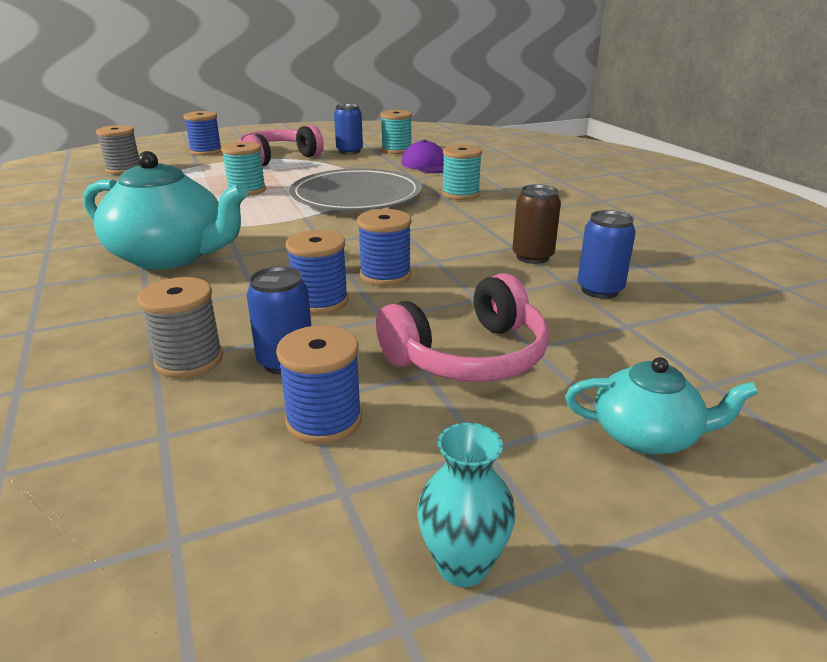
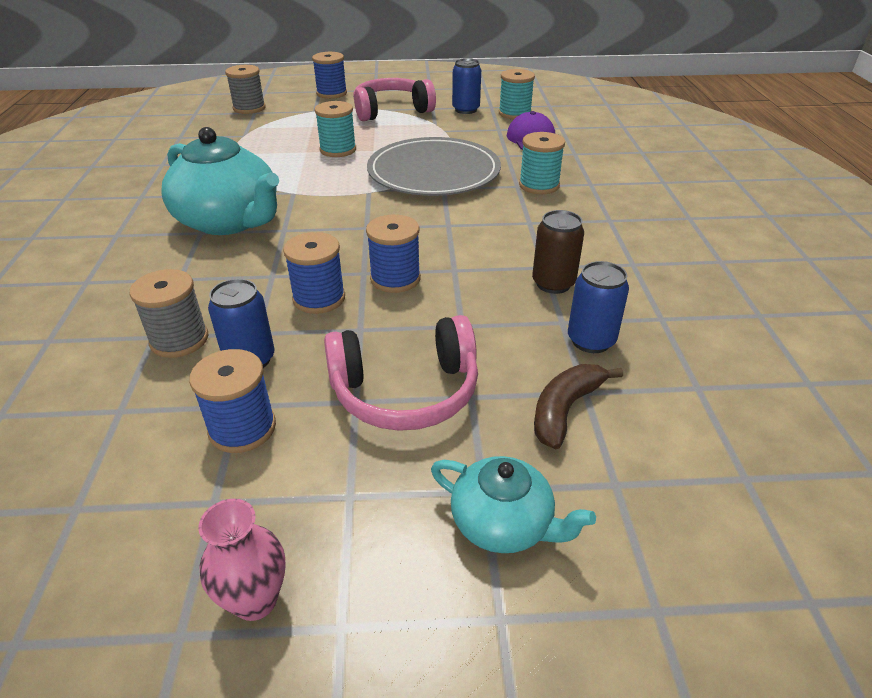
camera: 20 degrees right, 10 degrees up
turquoise vase [417,423,516,587] -> pink vase [198,499,285,621]
none -> brown banana [534,364,623,449]

